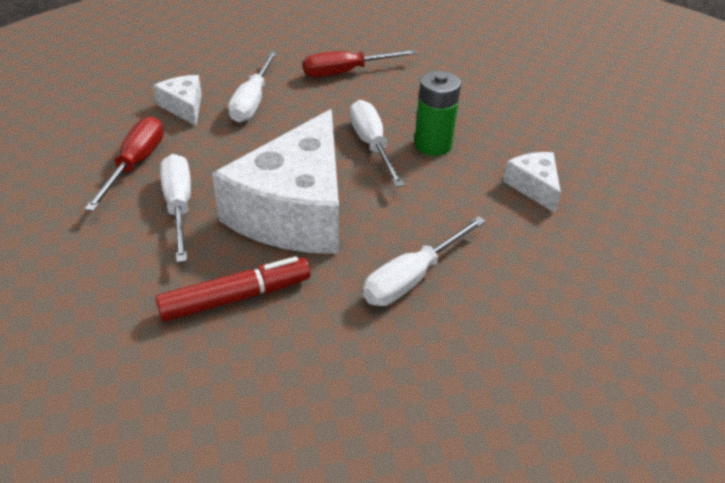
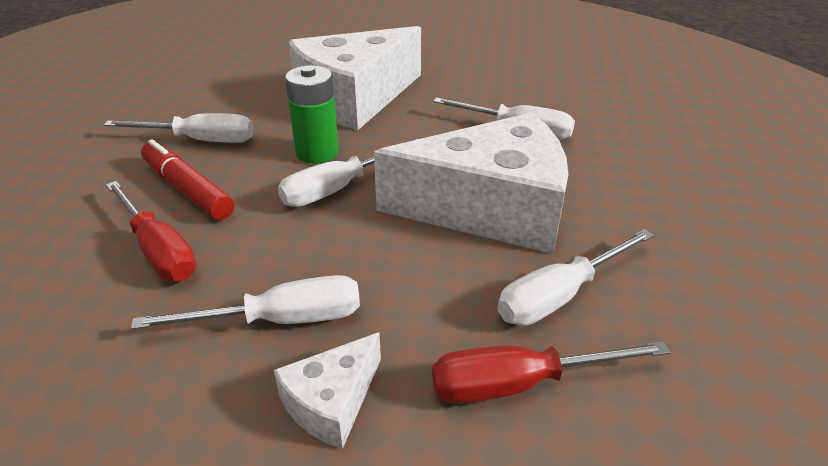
camera: 110 degrees left, 5 degrees down
red marker [155,256,311,322] -> red marker moved to [141,139,234,220]
white cheese [503,152,561,213] -> white cheese [289,26,421,130], size x2.26
none -> white screwdriver [104,113,254,143]

